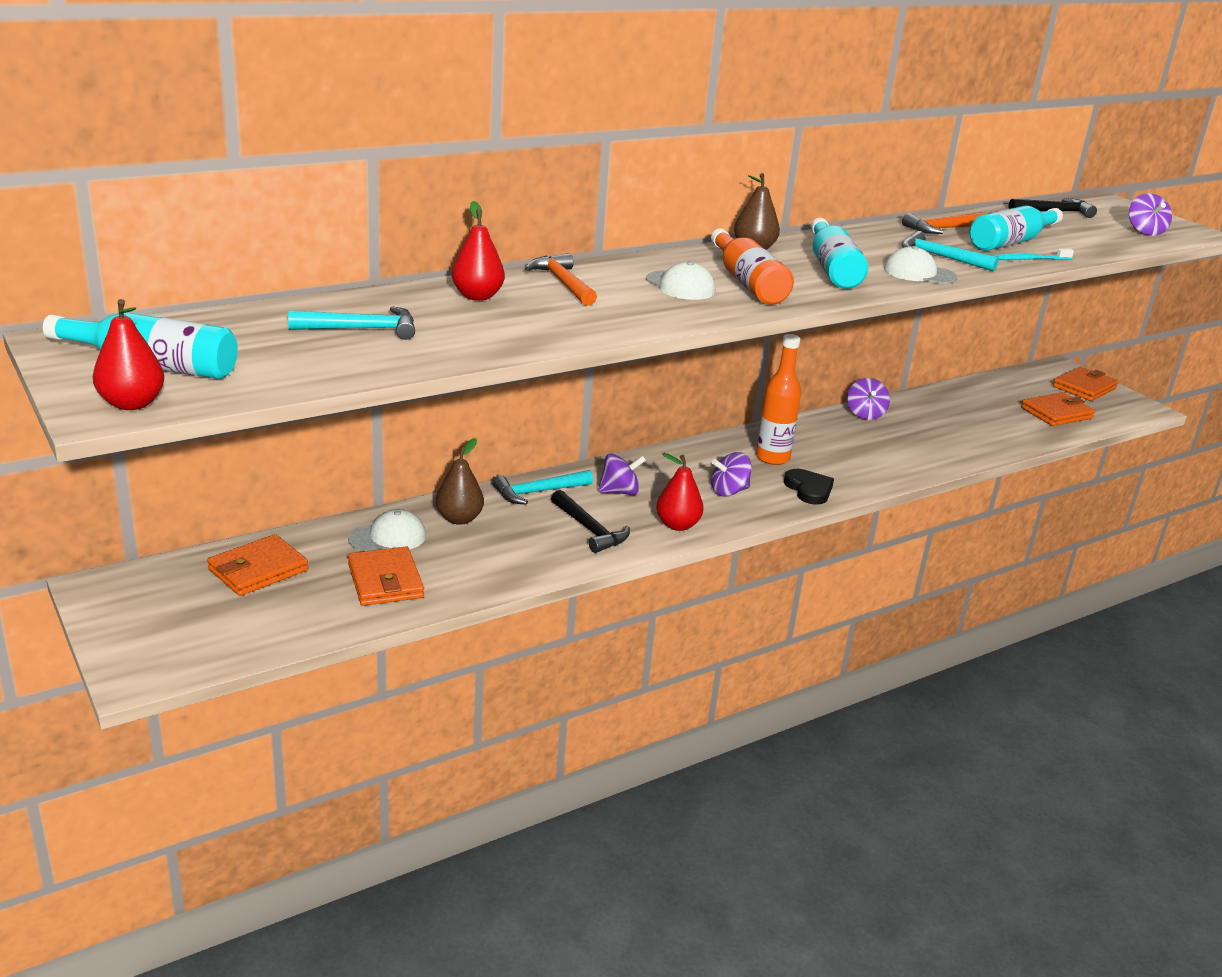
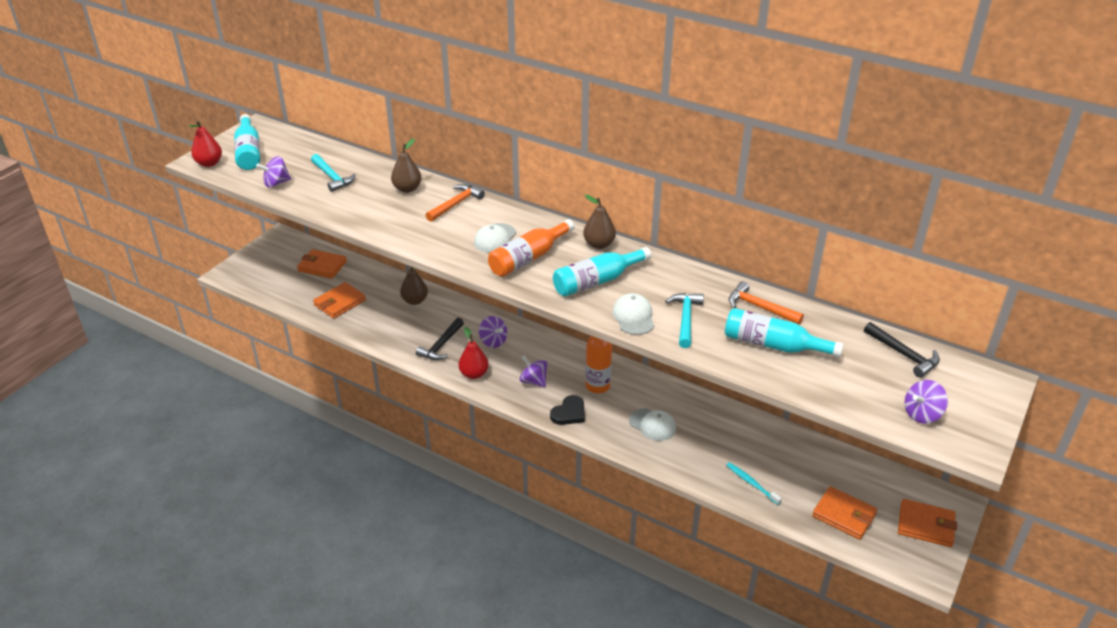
camera: 65 degrees right, 10 degrees up
white cap [348,509,426,552] -> white cap moved to [629,408,676,441]
red pear [452,201,505,301] -> brown pear [391,139,422,193]
turquoise hammer [492,470,593,505] -> none
purple spinning top [847,378,890,420] -> purple spinning top moved to [256,156,291,188]
turquoise toothbrush [993,249,1074,260] -> turquoise toothbrush moved to [726,462,782,505]

